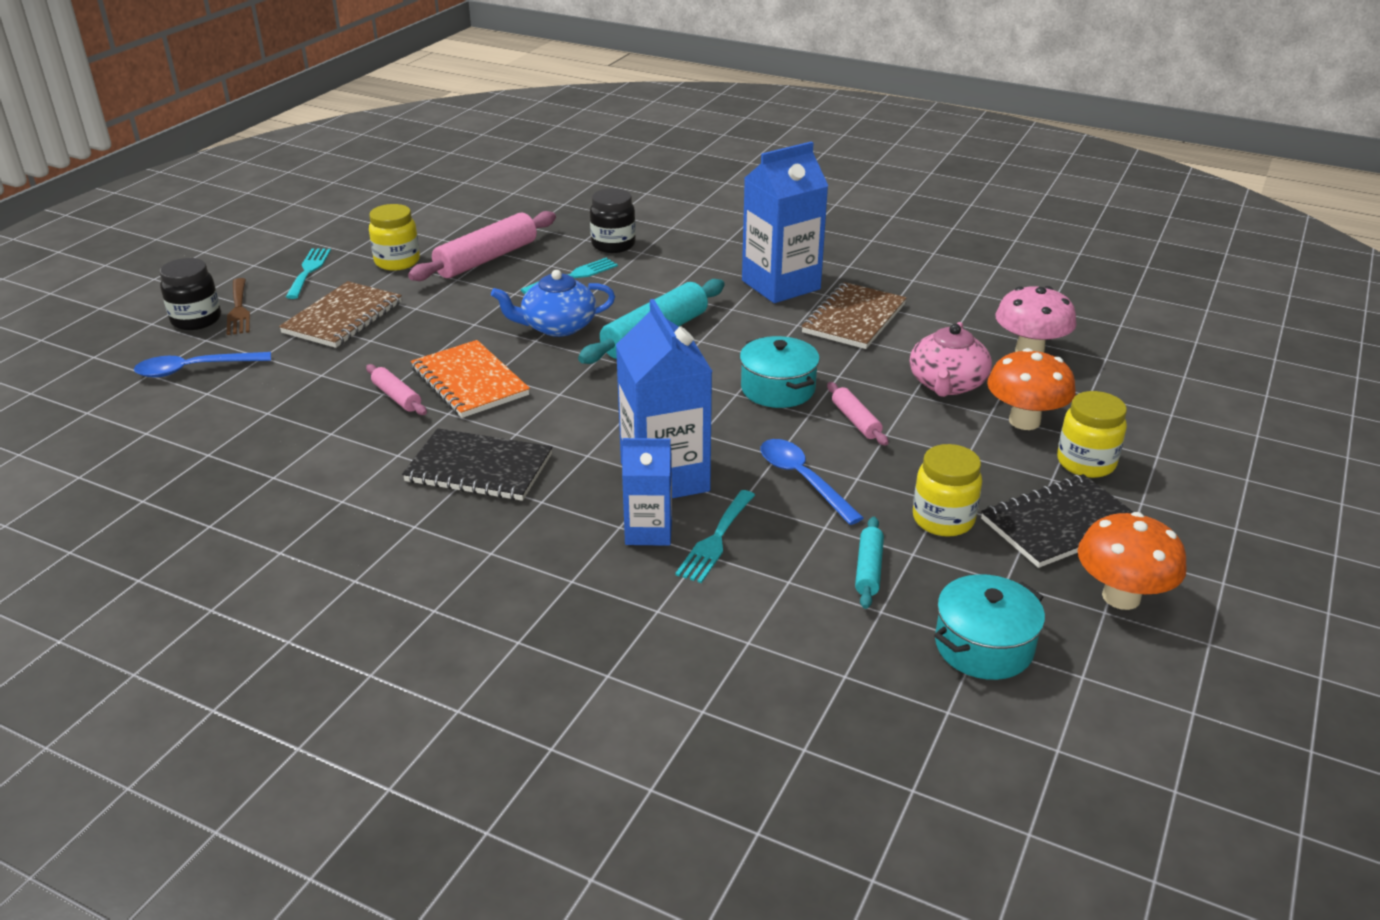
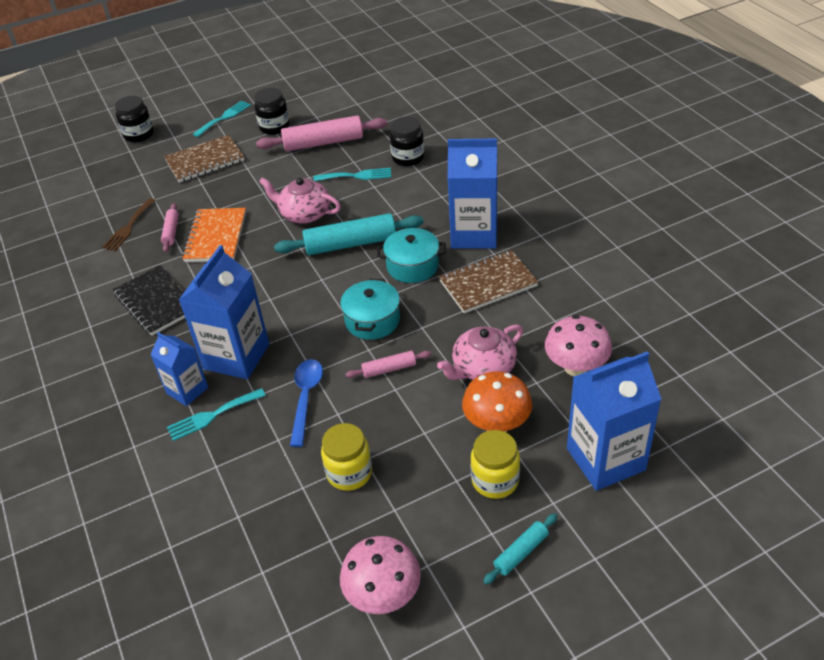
camera: 40 degrees right, 10 degrees up
blue spoon [134,352,271,378] -> none
brown fork [227,278,250,335] -> brown fork moved to [102,198,156,251]
yellow jar [369,204,420,271] -> black jar [254,88,290,135]
blue teapot [491,270,615,337] -> pink teapot [259,177,341,224]
pink rolling pin [827,382,888,446] -> pink rolling pin turned 60 degrees clockwise [346,351,432,378]
turquoise rolling pin [855,517,884,609] -> turquoise rolling pin moved to [483,513,558,584]
turquoise pot [934,574,1045,680] -> turquoise pot moved to [377,228,446,283]
black notebook [981,474,1133,568] -> none
orange mushroom [1078,512,1187,610] -> pink mushroom [340,536,421,614]
none -> blue carton [567,352,661,491]

